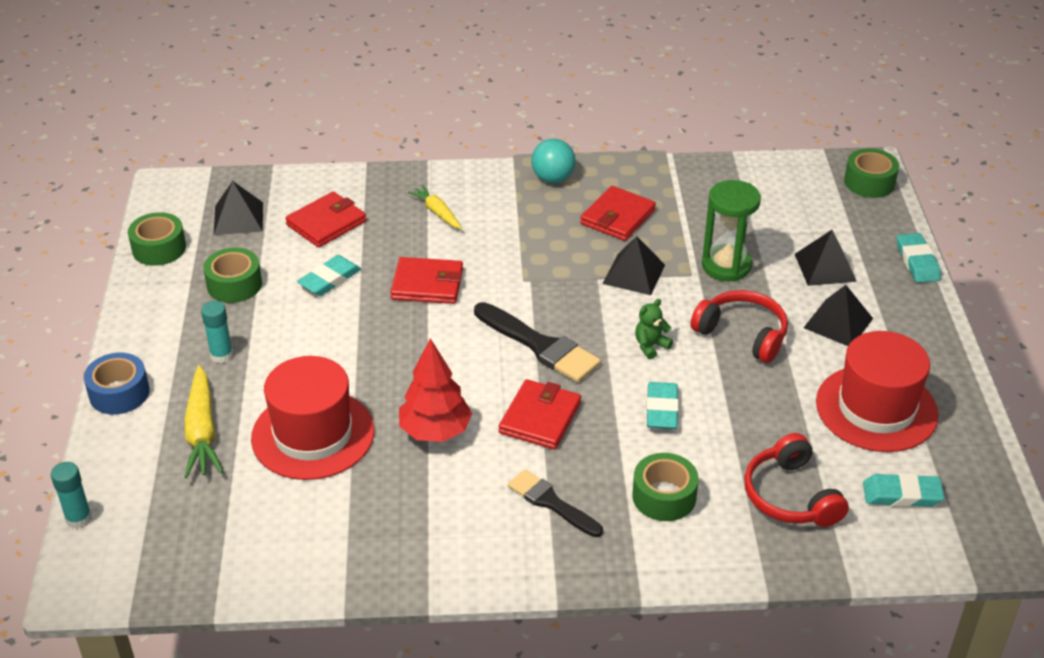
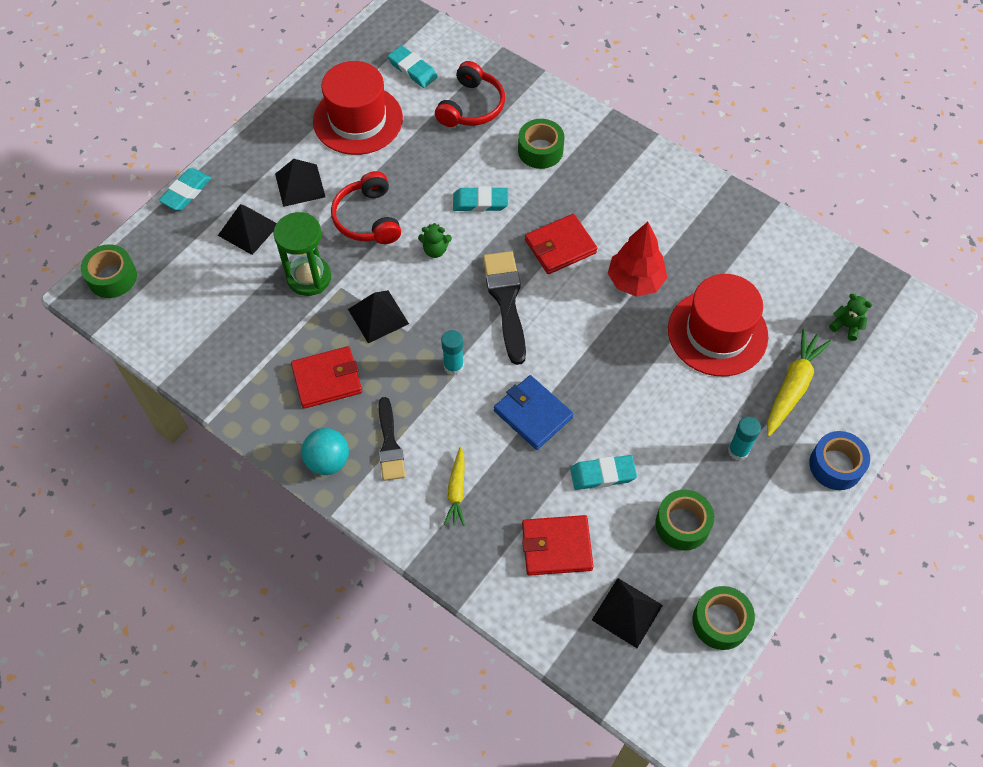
camera: 140 degrees left, 20 degrees up
turquoise glue stick [51,462,92,529] -> turquoise glue stick moved to [441,330,464,375]
red wallet [390,257,463,304] -> blue wallet [494,375,573,450]
black brush [508,469,603,537] -> black brush moved to [379,397,405,481]
turquoise eraser [646,382,679,429] -> turquoise eraser turned 45 degrees clockwise [453,186,508,212]
none -> green teddy bear [829,294,872,341]

